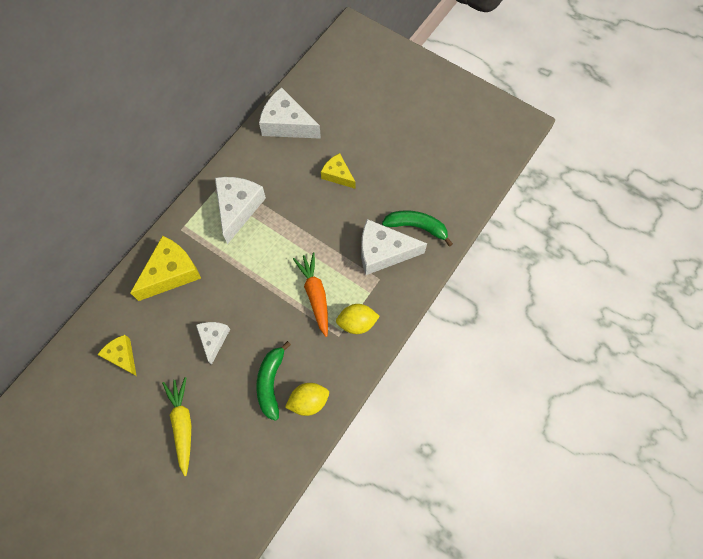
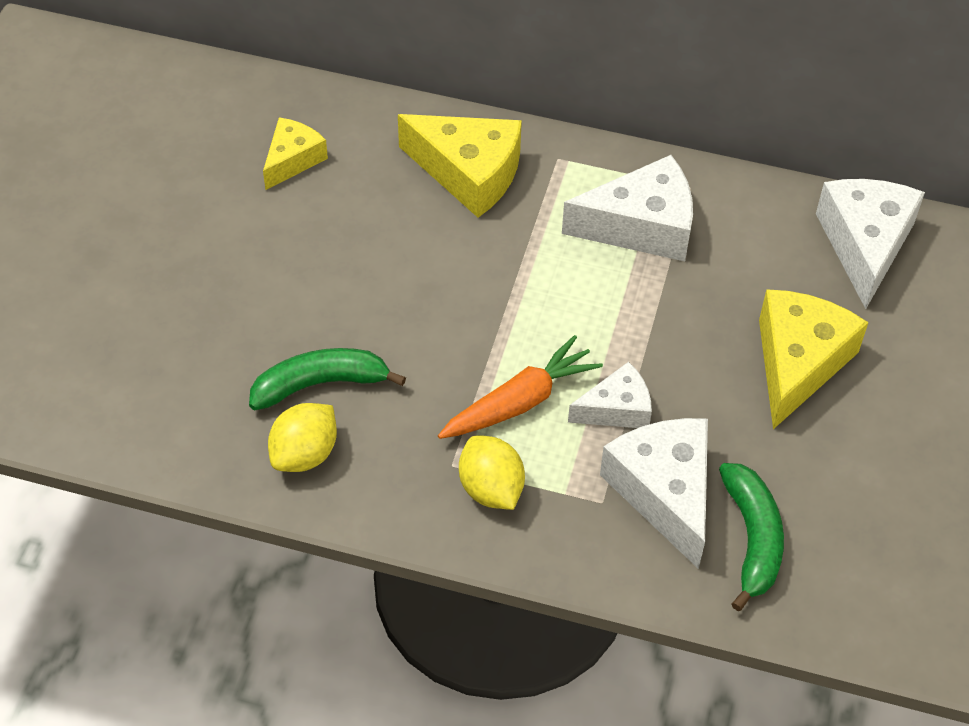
camera: 70 degrees right, 15 degrees down
yellow carrot [162,377,191,476] -> none
white cheese [196,322,230,365] -> white cheese moved to [568,362,652,428]
yellow lemon [285,383,329,416] -> yellow lemon turned 75 degrees clockwise [268,403,337,472]
yellow cheese [321,153,355,189] -> yellow cheese [759,289,869,429], size x1.69

